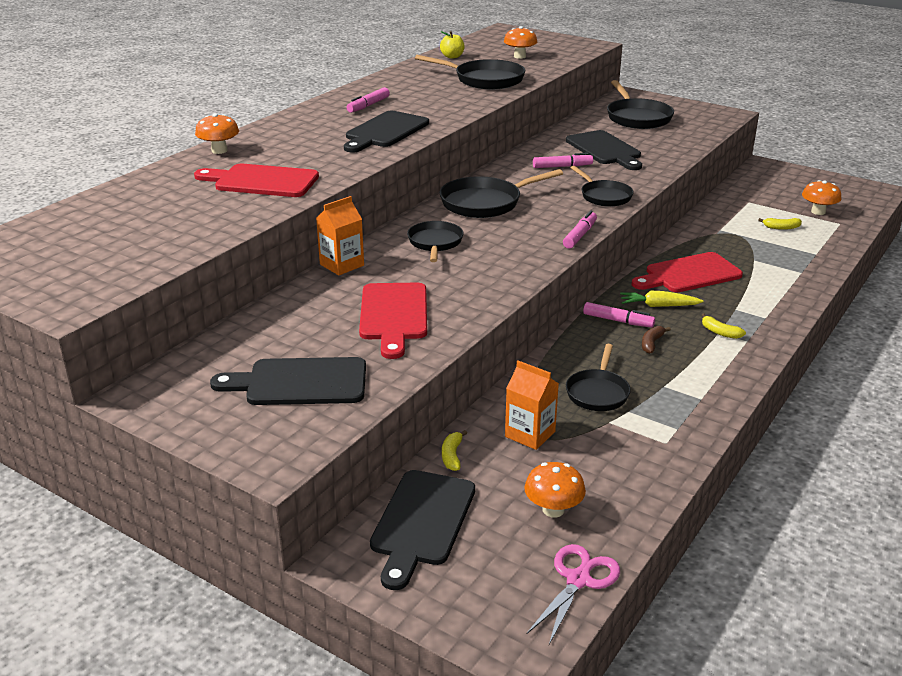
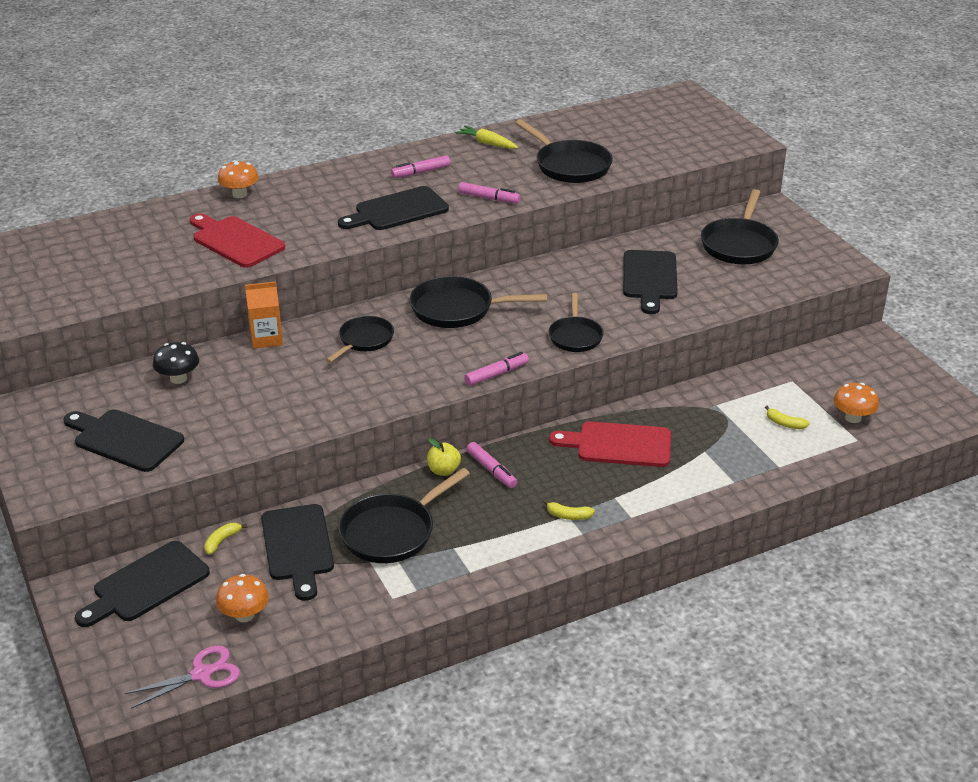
camera: 30 degrees right, 5 degrees up
red cutting board [359,283,427,359] -> none
yellow apple [440,31,465,59] -> yellow apple moved to [427,438,461,476]
orange mushroom [504,26,537,59] -> none
orange carton [505,361,559,450] -> black cutting board [261,504,334,601]
pink marker [533,153,593,168] -> pink marker moved to [458,182,521,204]
black pan [566,344,631,411] -> black pan [339,468,470,563], size x1.54
yellow carrot [620,291,704,307] -> yellow carrot moved to [455,126,518,149]
brown banana [642,326,671,354] -> none
yellow banana [702,314,746,339] -> yellow banana turned 60 degrees counterclockwise [543,500,595,520]
none -> black mushroom [153,342,199,384]

